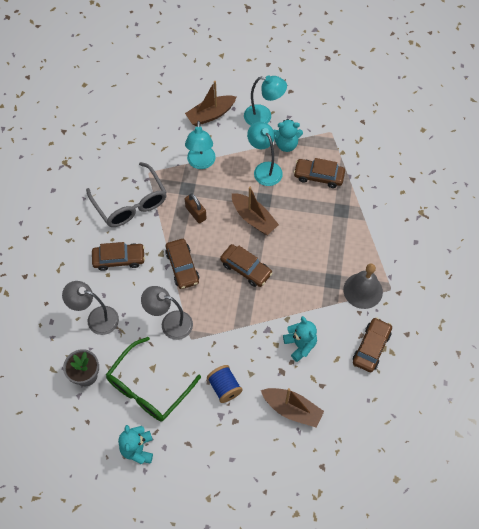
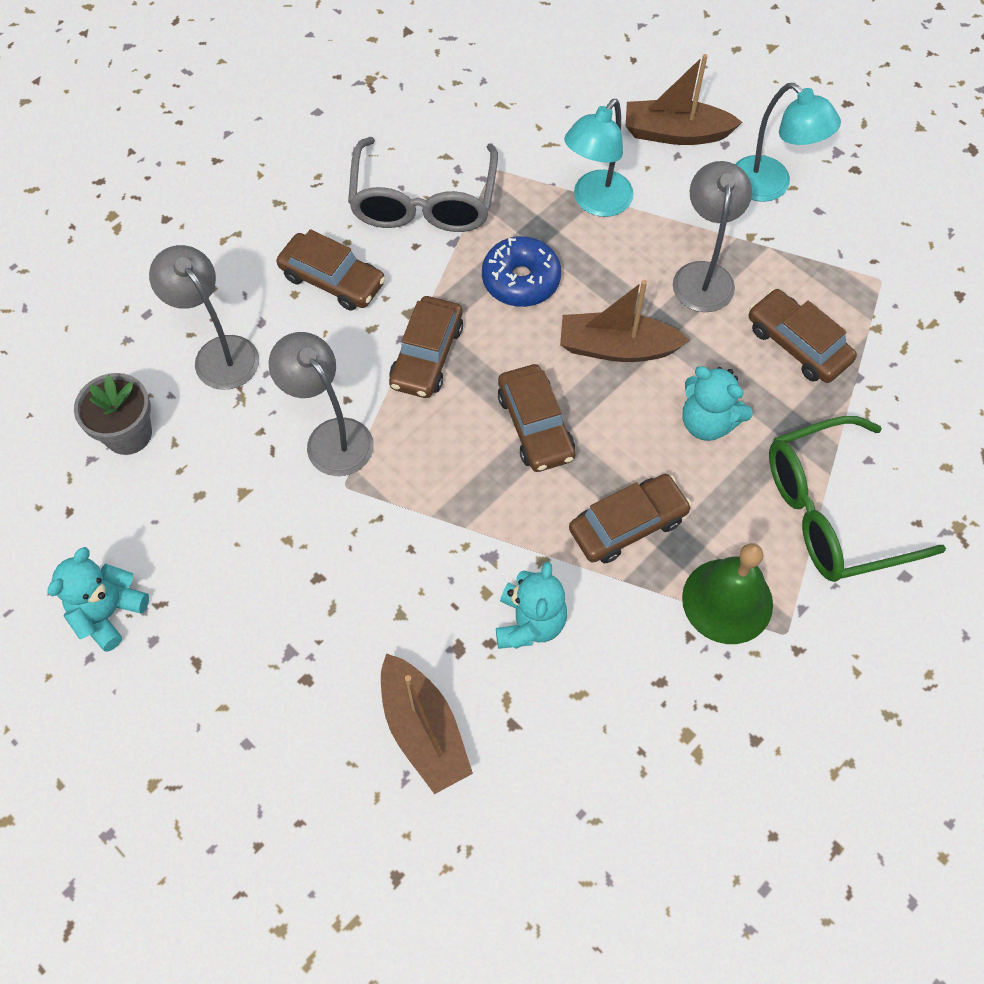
camera: 35 degrees right, 0 degrees up
green glasses [106,337,201,422] -> green glasses moved to [769,416,946,582]
brown padlock [185,193,207,223] -> blue donut [482,236,561,307]
blue spool [207,365,242,403] -> none
brown boat [232,187,279,235] -> brown boat turned 105 degrees clockwise [560,280,690,362]
turquoise lamp [247,122,283,186] -> grey lamp [673,161,752,312]
turquoise teddy bear [273,119,303,152] -> turquoise teddy bear moved to [682,366,753,441]
grey bell [343,264,383,309] -> green bell [682,543,773,644]
brown car [353,317,392,372] -> brown car moved to [569,474,692,563]

